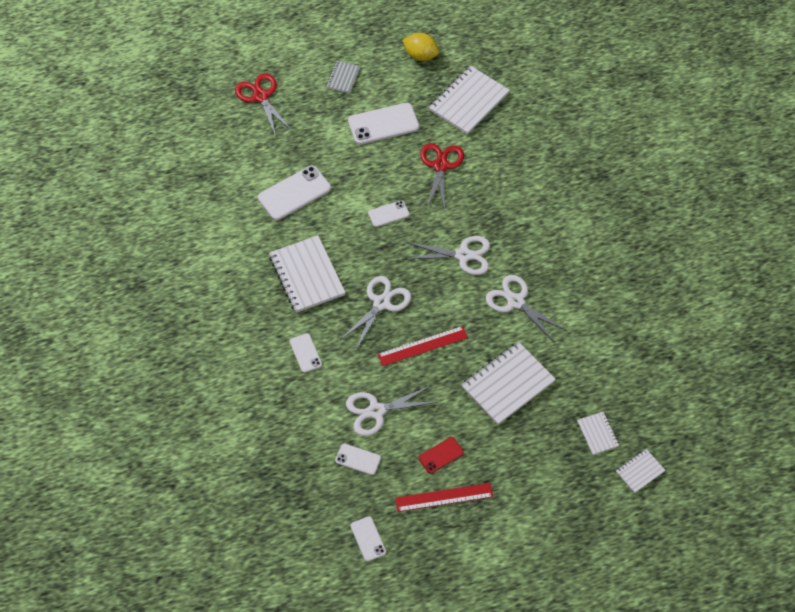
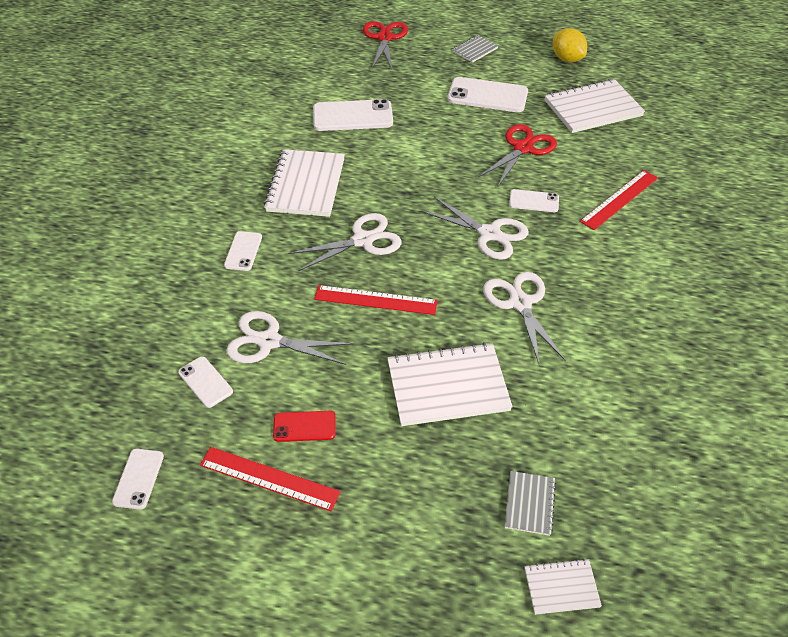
camera: 30 degrees right, 10 degrees down
white phone [368,200,409,227] -> white phone moved to [509,189,559,212]
white notebook [577,411,620,455] -> grey notebook [505,471,556,536]
none -> red ruler [580,170,658,230]

